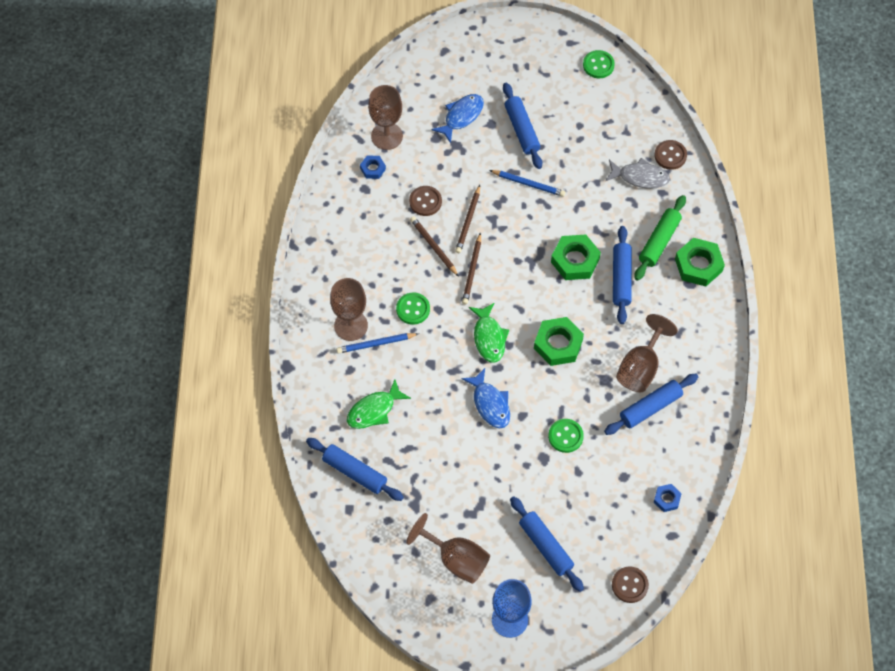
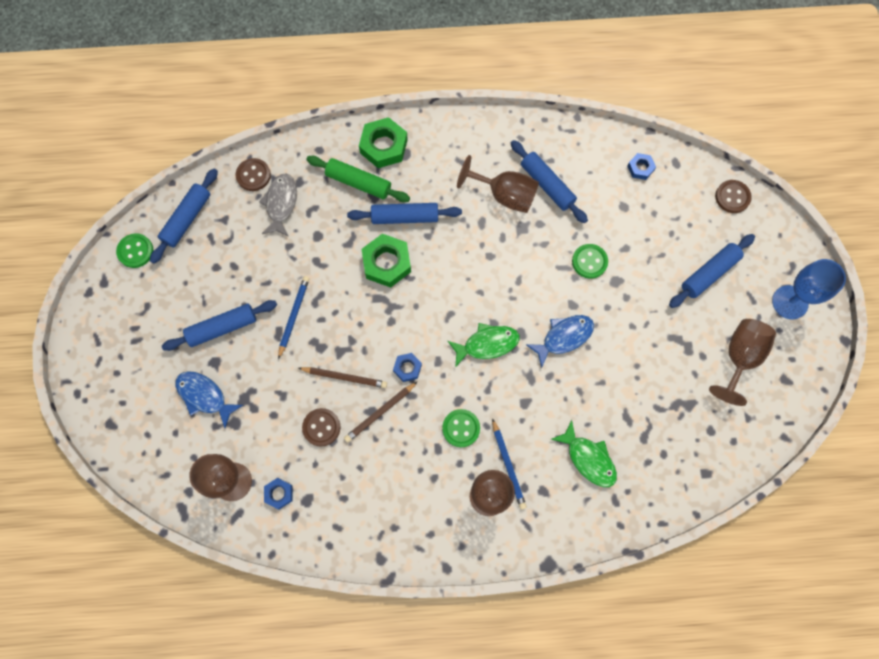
camera: 95 degrees left, 10 degrees up
blue rolling pin [306,438,404,501] -> blue rolling pin moved to [150,169,218,264]
brown pencil [462,232,481,305] -> blue nut [393,353,422,382]
green nut [534,317,584,366] -> none

